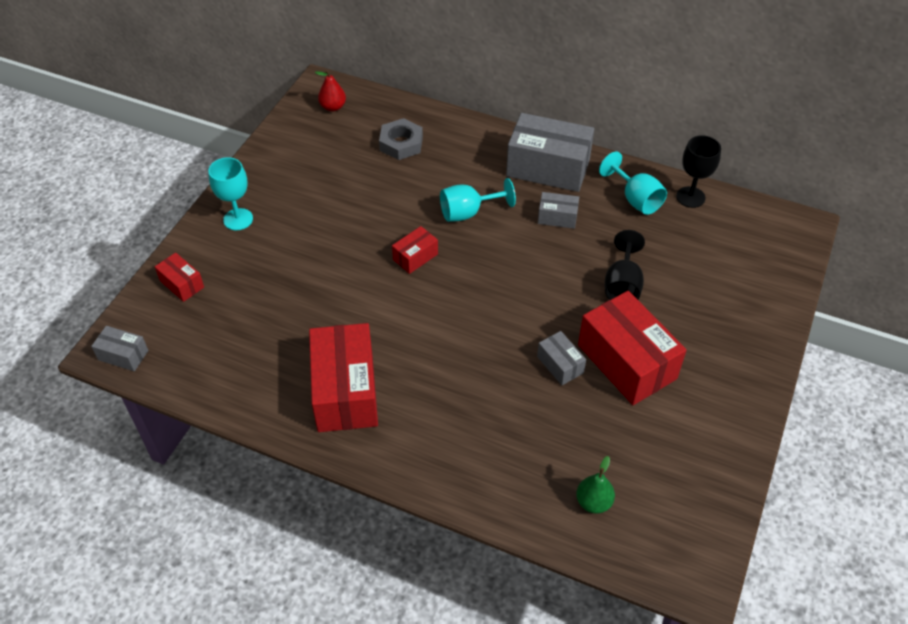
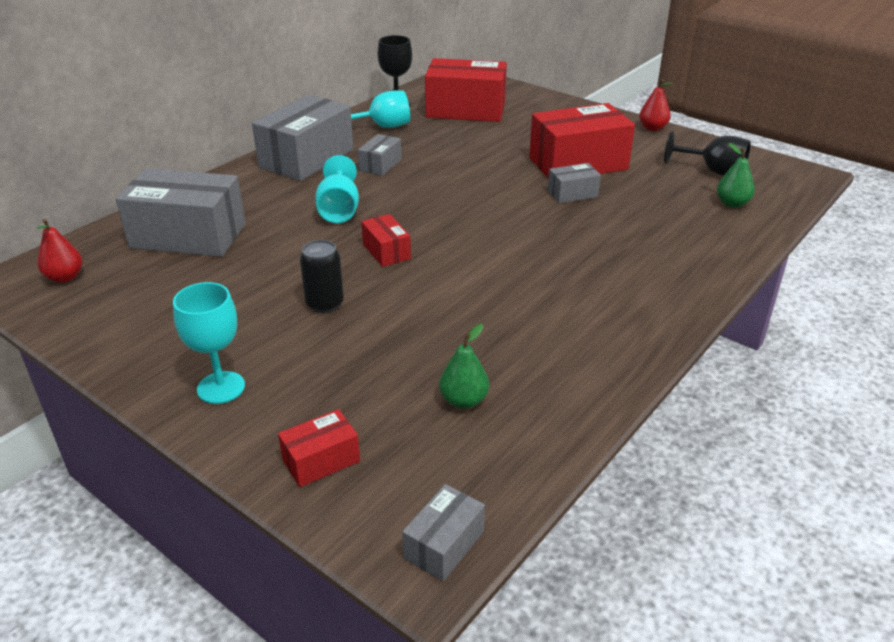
camera: 75 degrees left, 15 degrees down
red box [309,323,378,432] -> red box moved to [425,58,507,122]
grey nut [379,118,423,160] -> grey box [116,168,246,257]
black goblet [605,230,645,300] -> black goblet moved to [664,131,751,176]
none -> black can [300,240,344,313]
none -> green pear [439,324,489,409]
none -> red pear [639,79,672,131]

